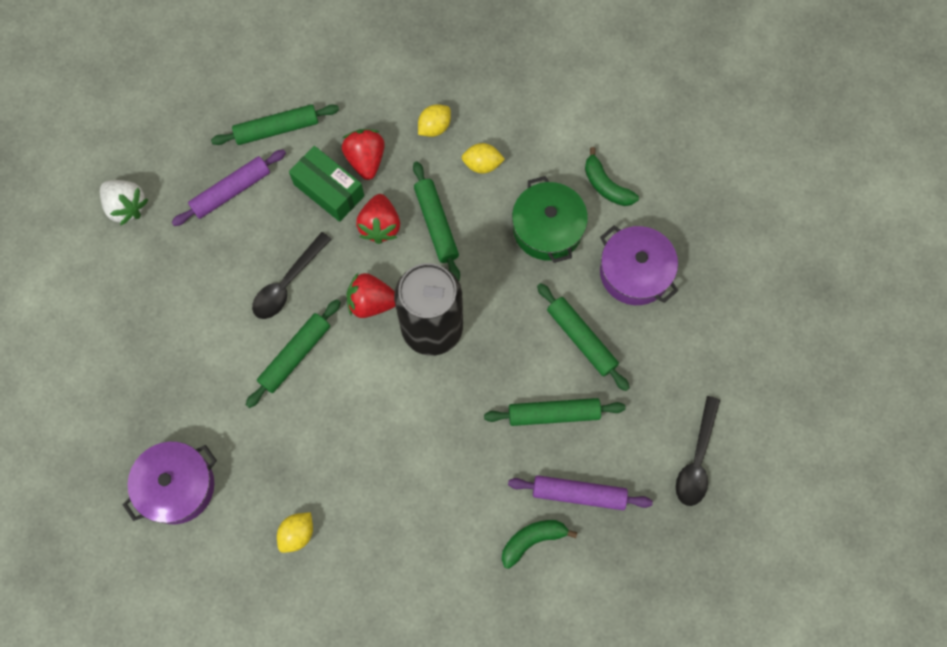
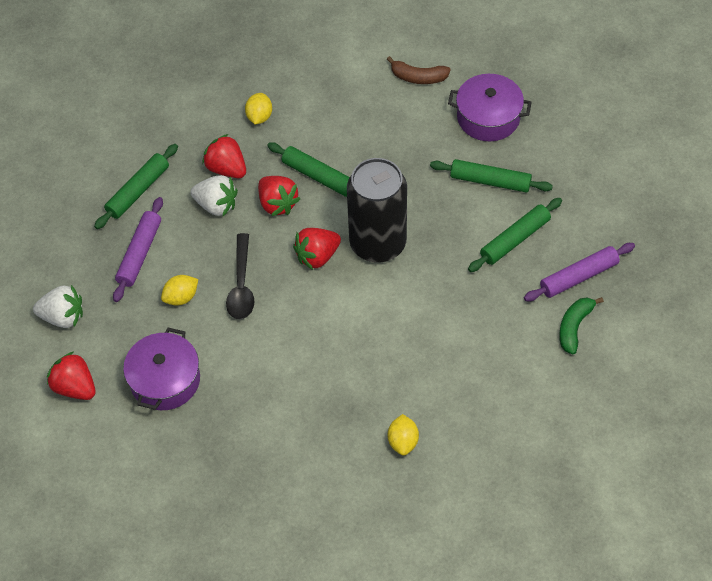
camera: 35 degrees left, 15 degrees down
purple pot [123,441,217,524] -> purple pot moved to [123,328,200,410]
green rolling pin [246,299,341,408] -> none
green box [289,146,364,222] -> white strawberry [190,175,238,216]
yellow lemon [461,143,505,174] -> yellow lemon moved to [161,275,198,306]
green pot [512,176,588,263] -> none
green banana [585,147,639,206] -> brown banana [387,56,451,84]
black spoon [676,396,720,506] -> none
none -> red strawberry [47,352,96,400]

